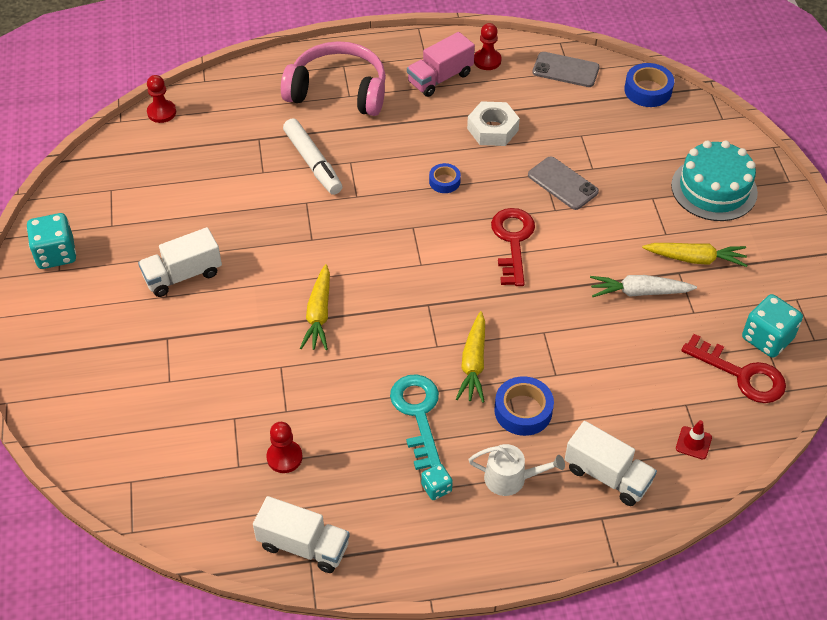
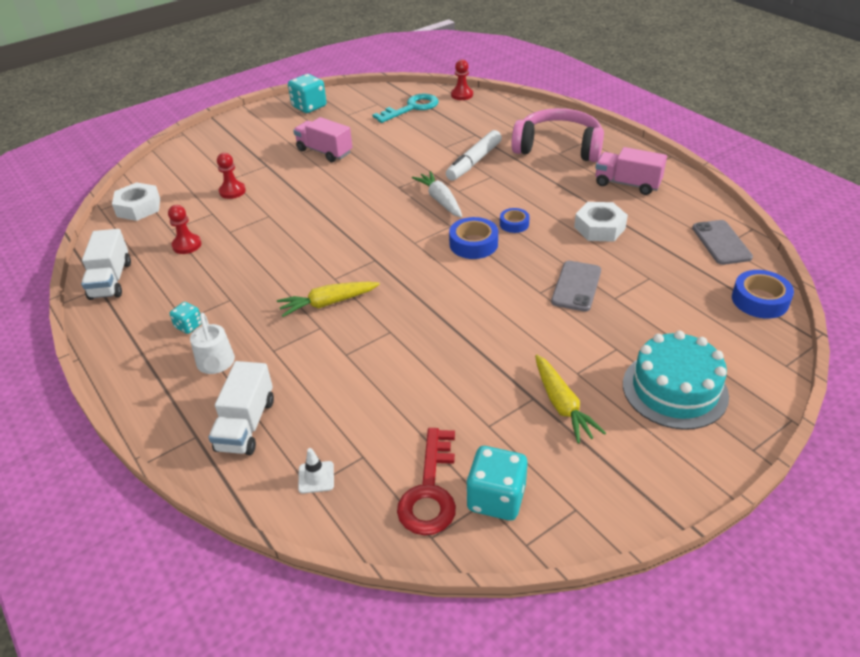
camera: 65 degrees right, 10 degrees down
white truck [138,227,222,297] -> pink truck [293,117,352,162]
pink headphones [281,41,386,116] -> pink headphones turned 60 degrees counterclockwise [511,108,604,162]
yellow carrot [300,264,330,350] -> none
turquoise key [390,374,441,470] -> turquoise key moved to [372,94,439,123]
red pawn [474,23,502,70] -> red pawn moved to [217,153,246,199]
red key [491,208,535,286] -> none
blue tape [494,376,554,436] -> blue tape moved to [449,217,498,259]
white carrot [590,275,697,297] -> white carrot moved to [412,171,462,218]
red traffic cone [676,420,712,460] -> white traffic cone [298,448,334,494]
none -> white nut [112,182,160,221]

